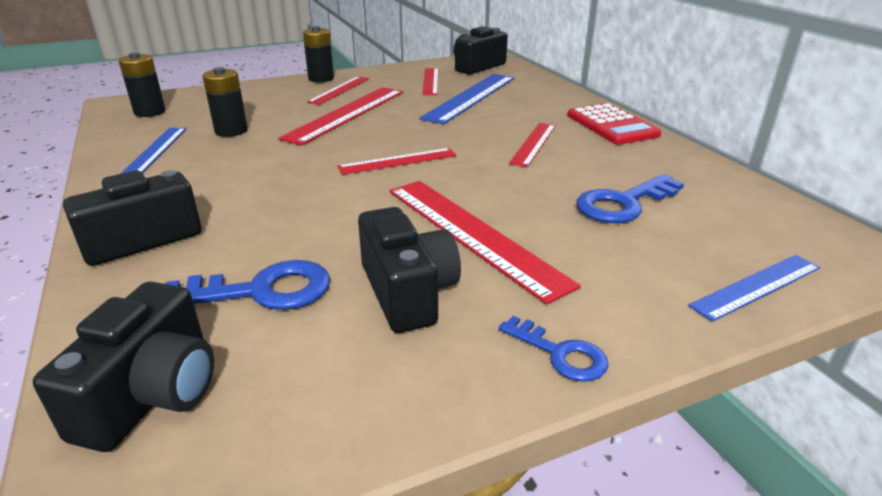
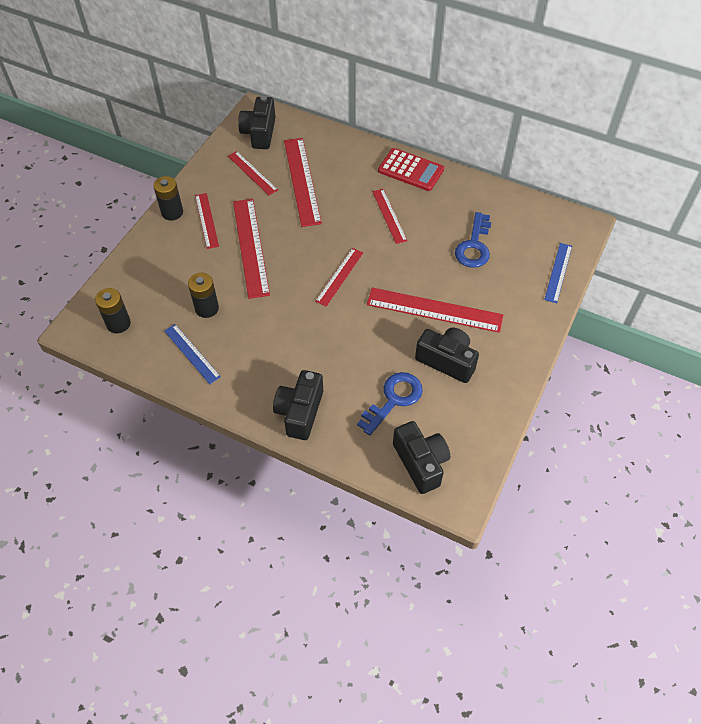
camera: 40 degrees left, 25 degrees up
blue ruler [419,74,514,124] -> red ruler [284,138,322,227]
blue key [499,316,609,382] -> none

